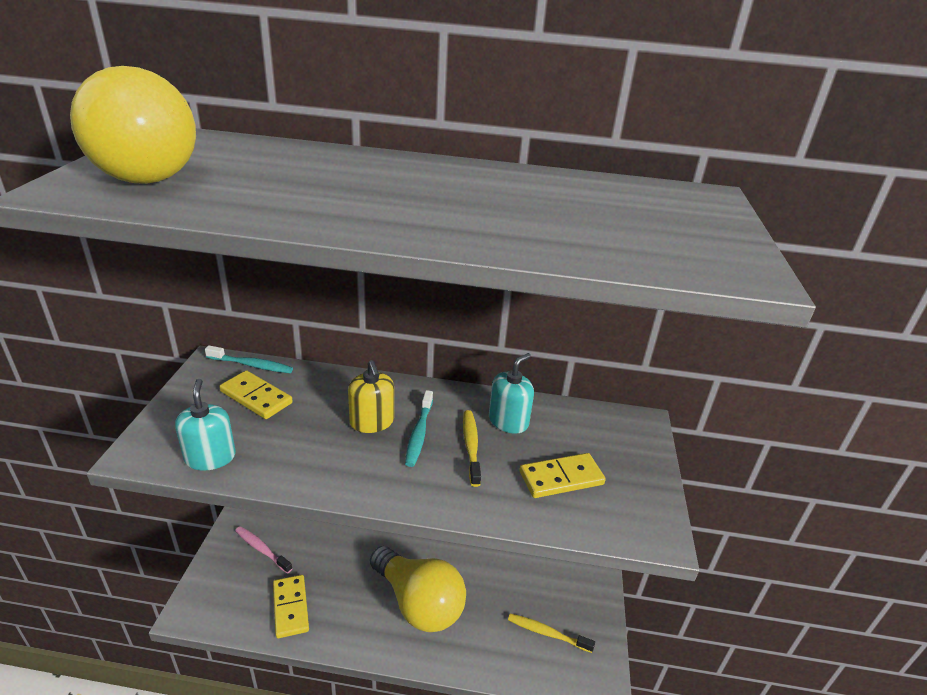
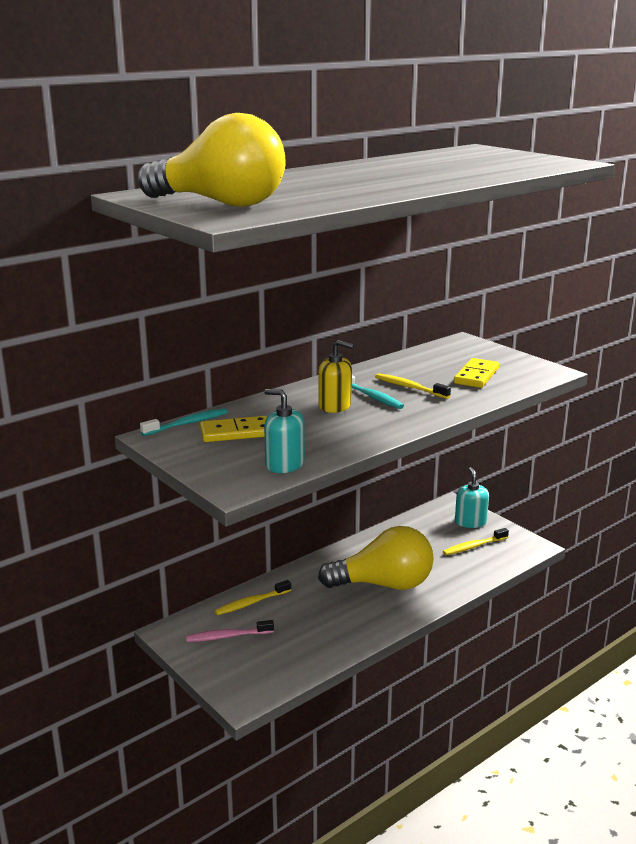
camera: 45 degrees left, 10 degrees down
yellow domino [273,575,309,638] -> none
turquoise soap dispenser [489,353,534,434] -> turquoise soap dispenser moved to [455,467,489,528]
none -> yellow toothbrush [215,580,291,615]

